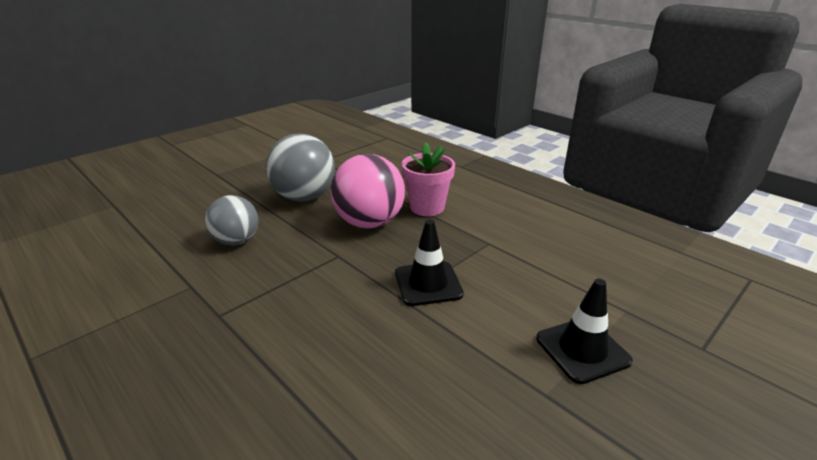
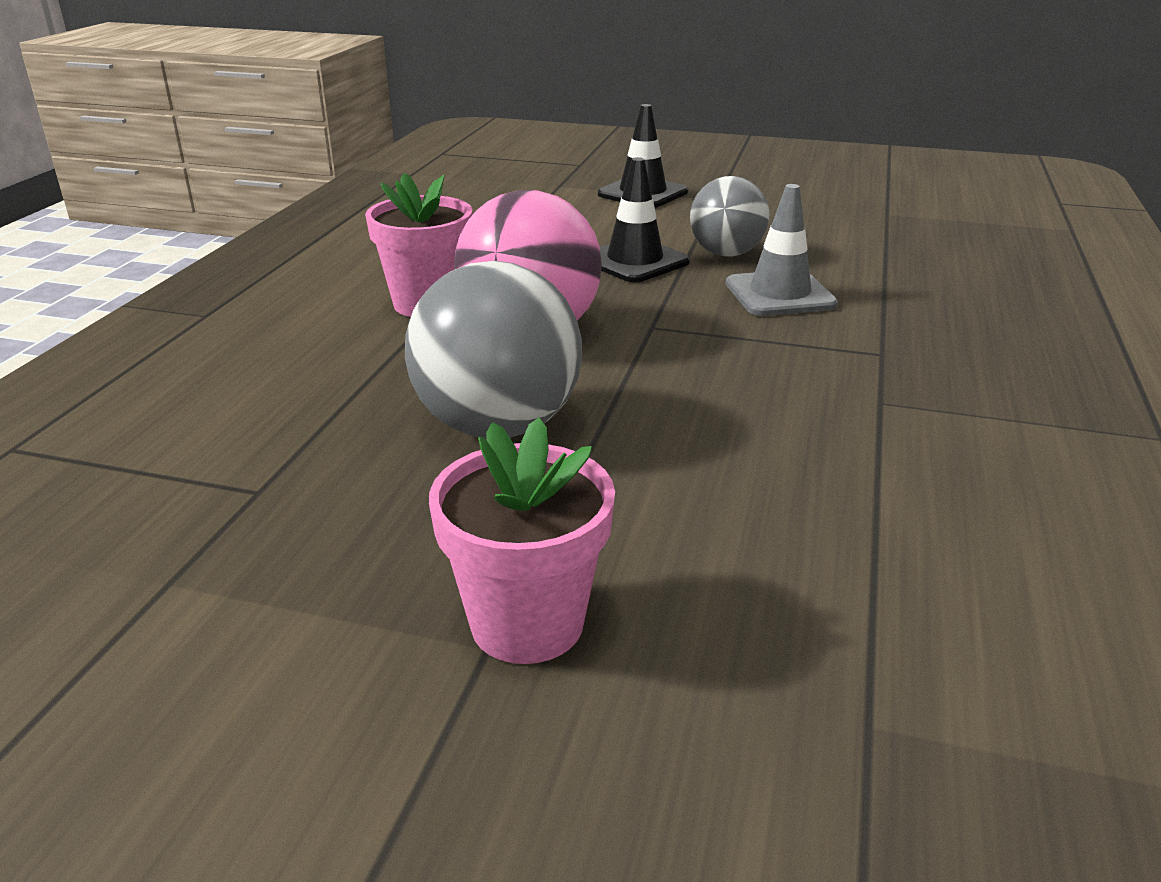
camera: 120 degrees left, 0 degrees up
grey ball [205,195,258,245] -> grey ball moved to [690,176,769,256]
none -> pink flower pot [429,418,615,664]
none -> grey traffic cone [726,184,838,316]

